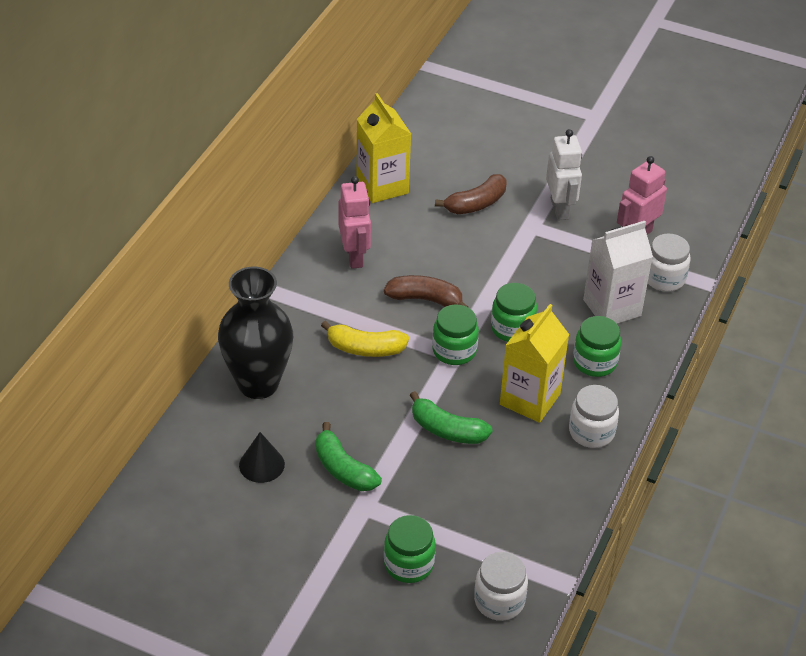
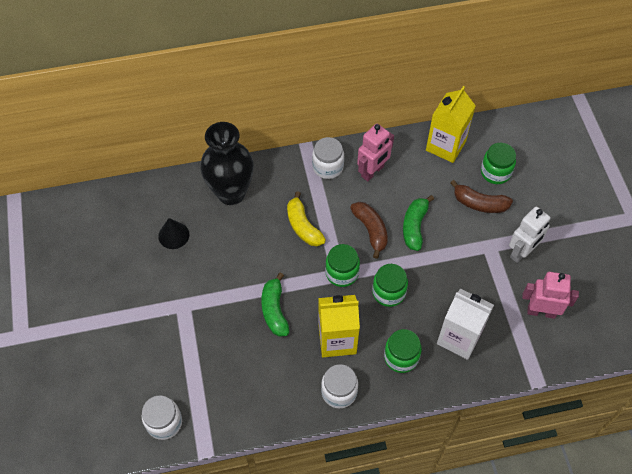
camera: 55 degrees right, 15 degrees up
green banana [315,422,382,491] -> green banana moved to [403,195,434,251]
green jar [384,515,436,583] -> green jar moved to [481,143,516,184]
white jar [648,233,691,292] -> white jar moved to [312,137,344,179]

